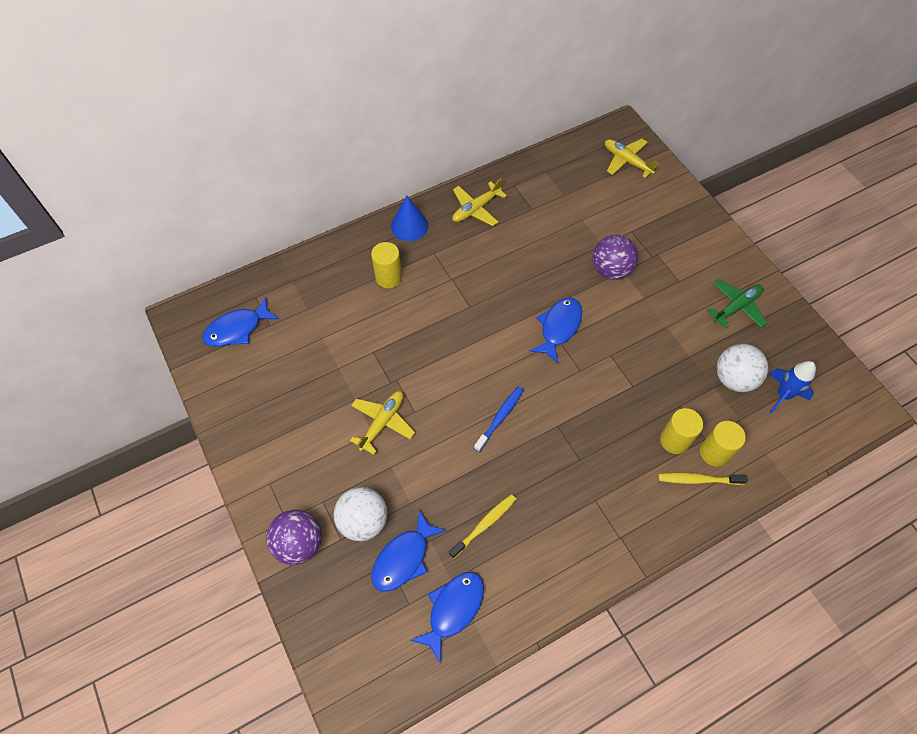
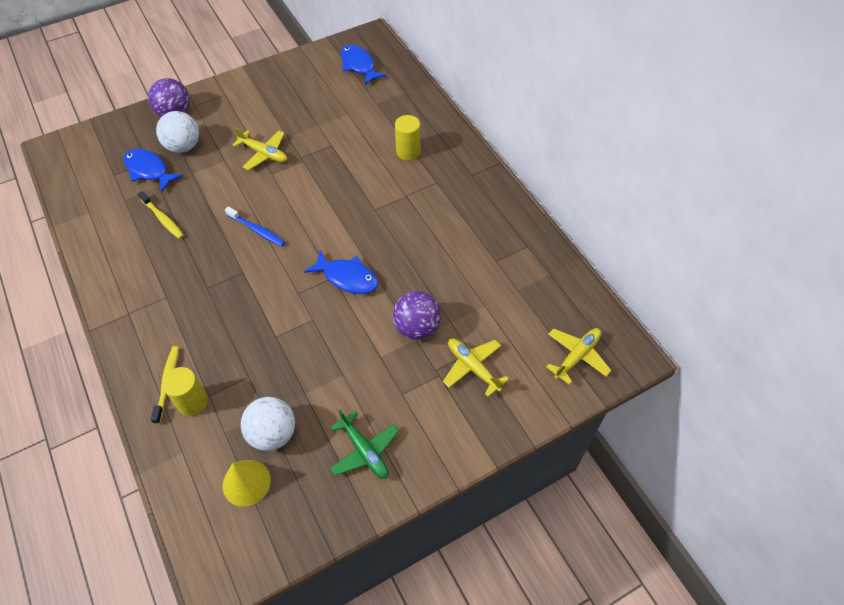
camera: 90 degrees right, 5 degrees down
blue cone [391,196,428,241] -> none
blue fish [410,572,484,664] -> none
yellow plane [452,178,507,226] -> yellow plane moved to [443,339,509,397]
yellow cylinder [660,408,703,454] -> none
blue rocket [769,361,816,414] -> yellow cone [223,460,271,507]

